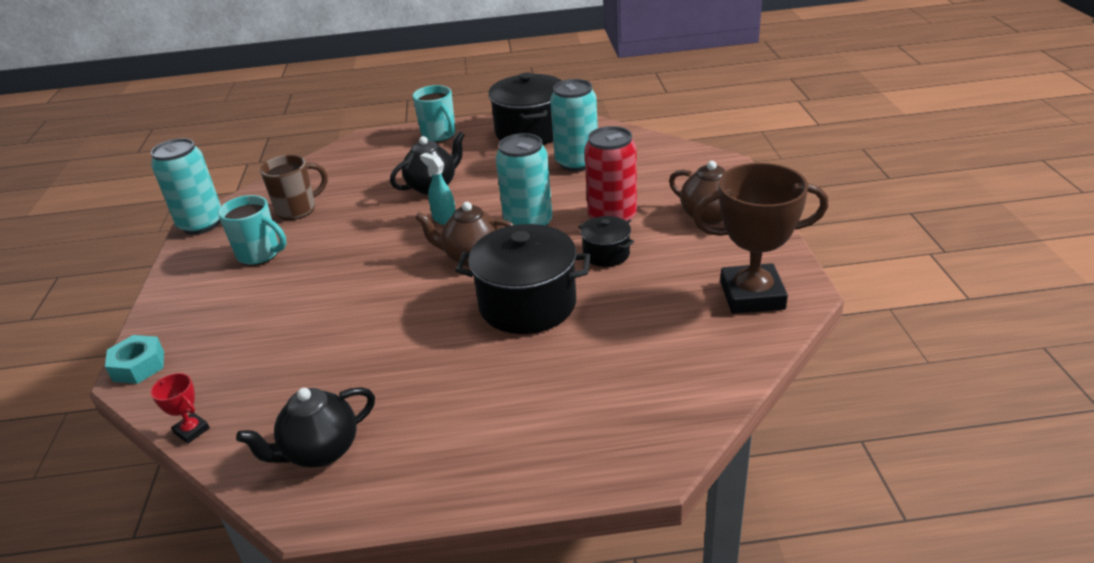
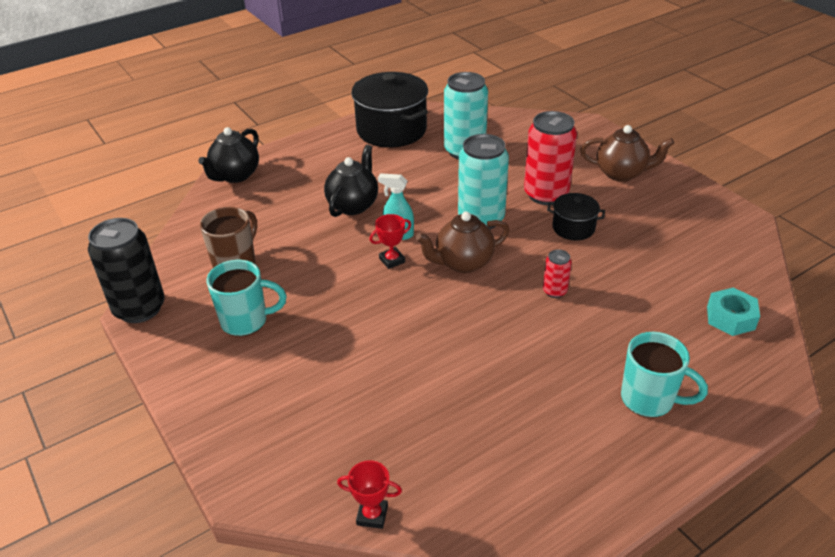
camera: 30 degrees left, 5 degrees up
turquoise nut [105,335,164,384] -> turquoise nut moved to [707,288,760,336]
turquoise can [151,138,221,235] -> black can [88,218,165,323]
black teapot [236,387,375,468] -> black teapot moved to [198,127,259,183]
turquoise mug [412,85,456,142] -> turquoise mug moved to [621,332,708,418]
black pot [455,224,591,334] -> red can [543,249,572,298]
brown trophy [693,163,829,314] -> none
none -> red trophy [370,214,411,269]

